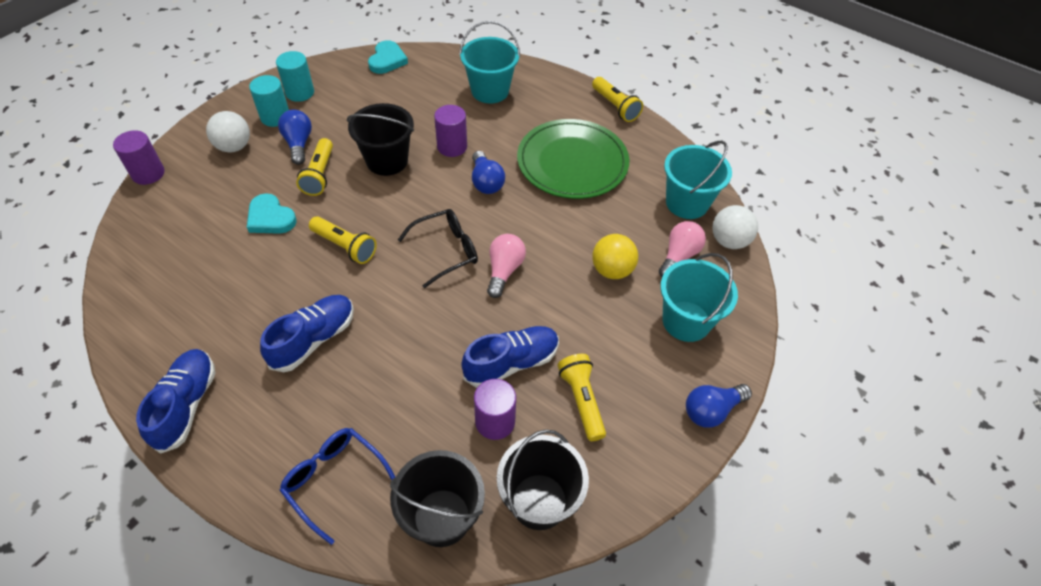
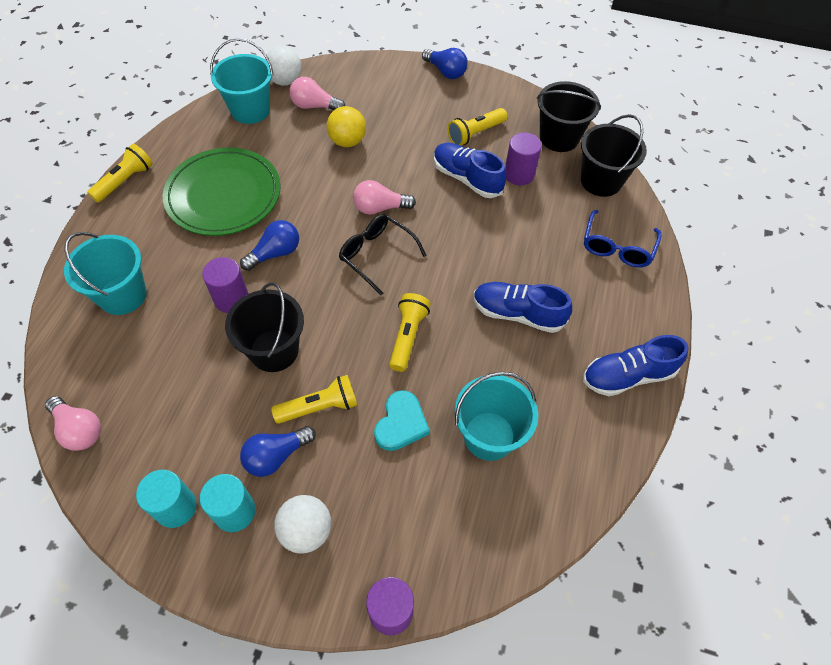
camera: 110 degrees left, 5 degrees up
turquoise heart [368,40,408,74] -> pink light bulb [45,396,101,451]
turquoise bucket [660,253,738,342] -> turquoise bucket moved to [455,372,538,461]

